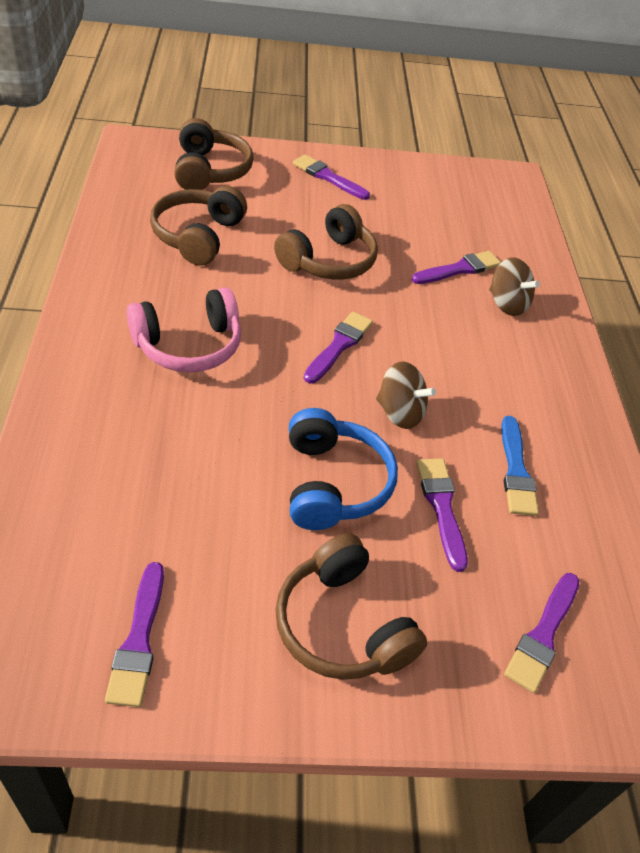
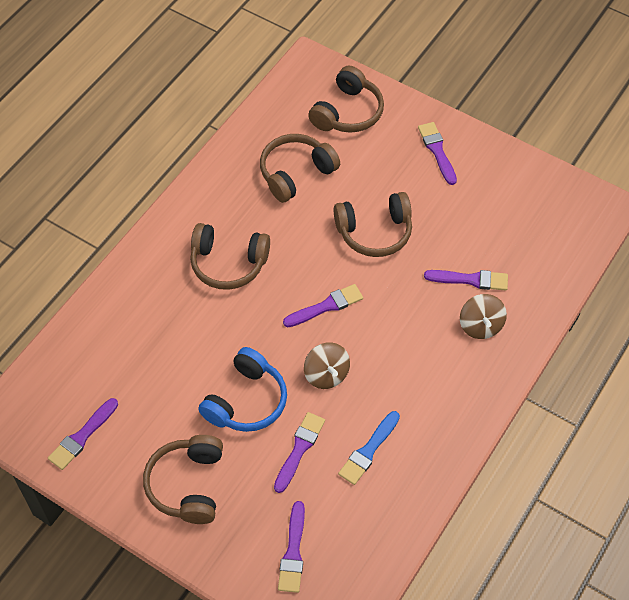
camera: 40 degrees right, 10 degrees up
pink headphones [127,287,241,372] -> brown headphones [190,223,270,290]
purple brush [504,573,579,693] -> purple brush turned 60 degrees counterclockwise [278,501,305,593]

